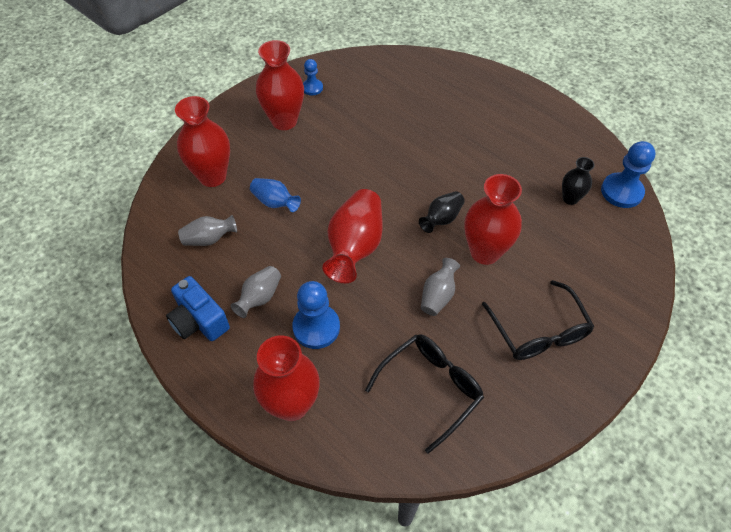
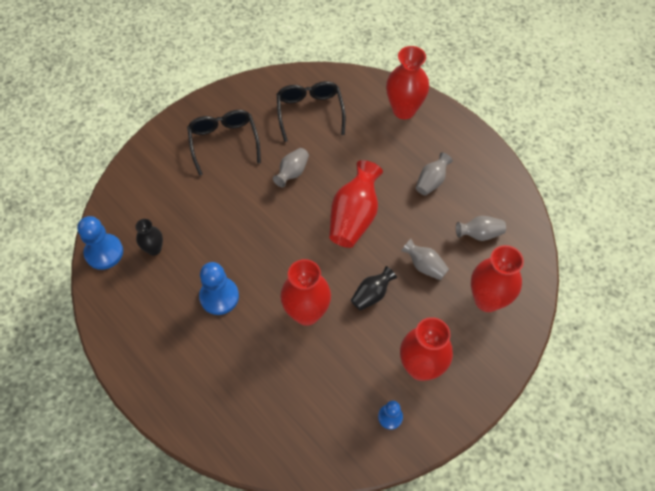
camera: 175 degrees left, 5 degrees up
blue camera [166,276,230,341] -> none
blue vase [250,178,301,212] -> grey vase [401,239,449,280]
blue pawn [292,281,340,349] -> blue pawn moved to [199,262,239,315]
black glasses [365,334,484,454] -> black glasses turned 120 degrees clockwise [277,81,346,142]
black vase [419,191,465,233] -> black vase moved to [351,266,397,311]
red vase [464,174,522,265] -> red vase moved to [280,259,331,326]

